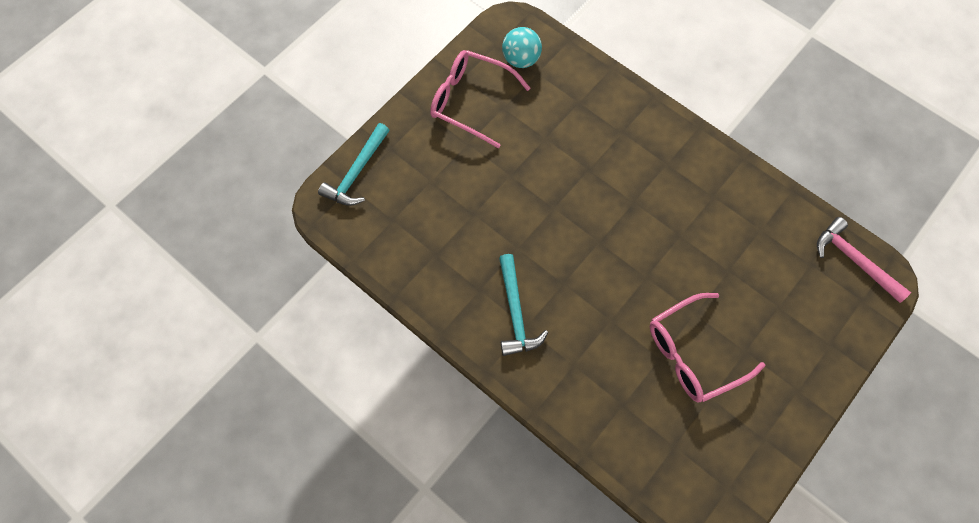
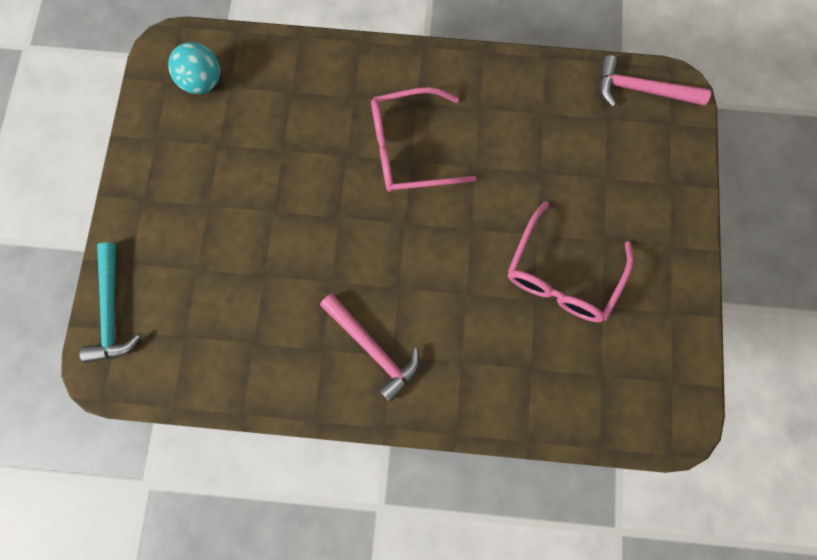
camera: 35 degrees left, 10 degrees up
pink glasses [430,50,530,148] -> pink glasses moved to [371,87,476,192]
turquoise hammer [499,254,548,356] -> pink hammer [320,293,420,402]

